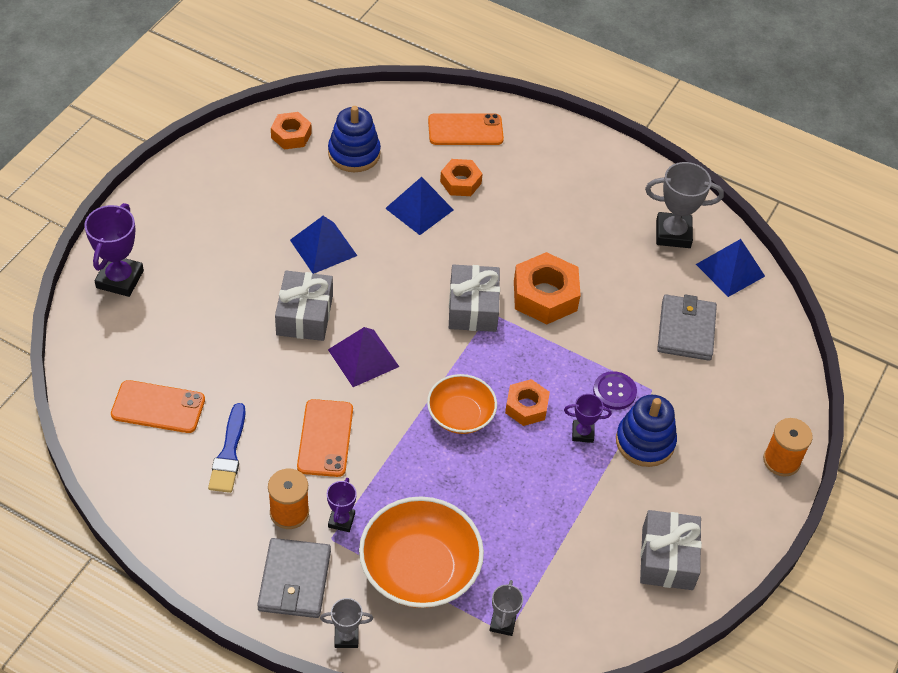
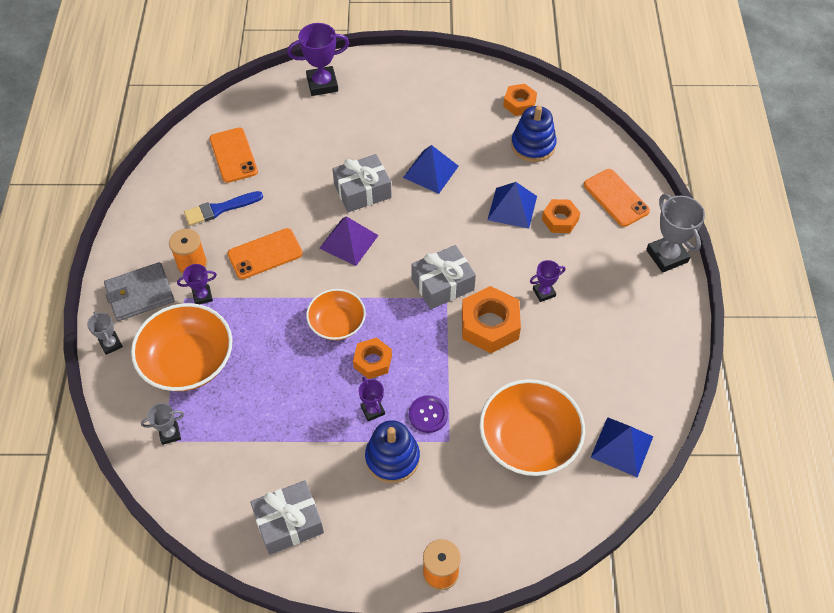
camera: 65 degrees right, 5 degrees up
grey trophy [645,162,724,248] -> grey trophy moved to [646,194,705,273]
grey wallet [657,294,717,361] -> orange bowl [479,379,585,476]
none -> purple trophy [530,260,566,302]

